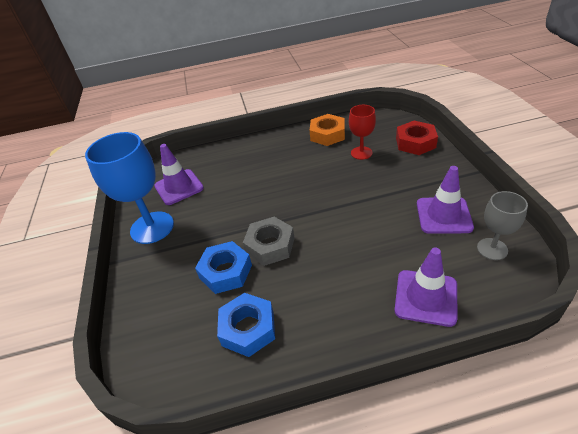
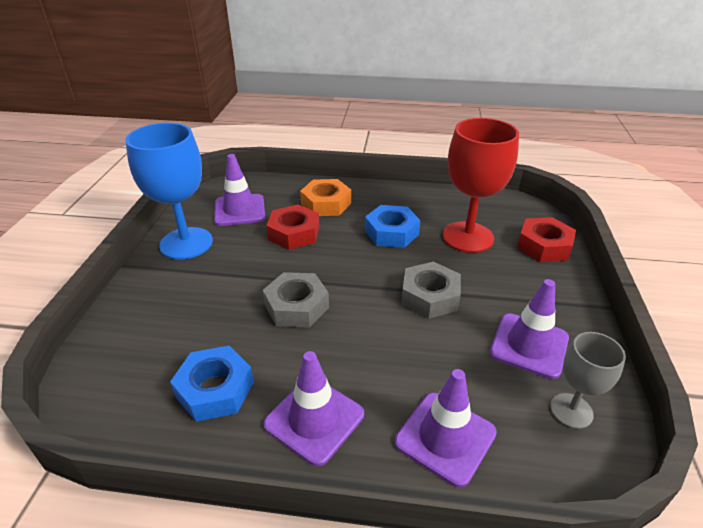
camera: 15 degrees right, 5 degrees down
blue nut [195,241,252,294] -> blue nut moved to [365,205,421,248]
orange nut [310,114,345,146] -> orange nut moved to [300,179,351,216]
red goblet [349,105,376,160] -> red goblet [442,118,519,253], size x1.81
none -> purple traffic cone [263,351,364,466]
none -> red nut [266,205,320,250]
none -> grey nut [401,261,461,319]

